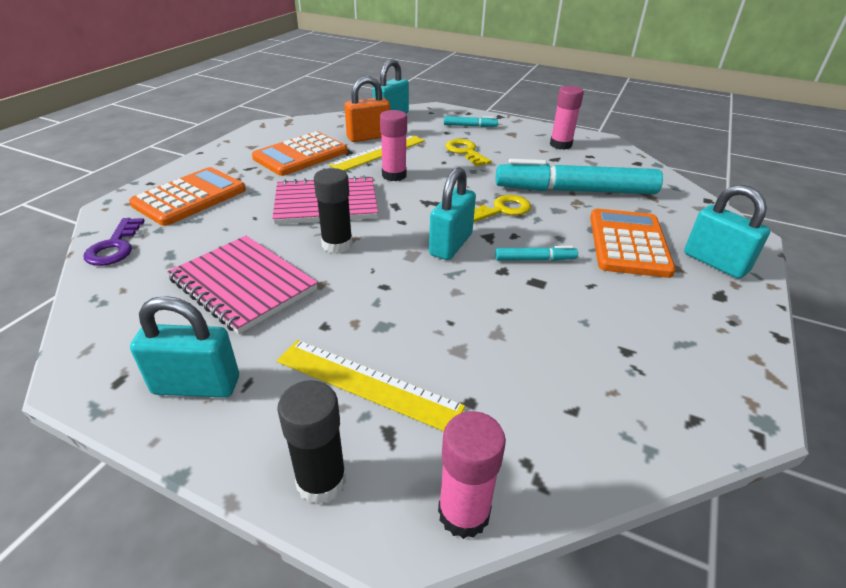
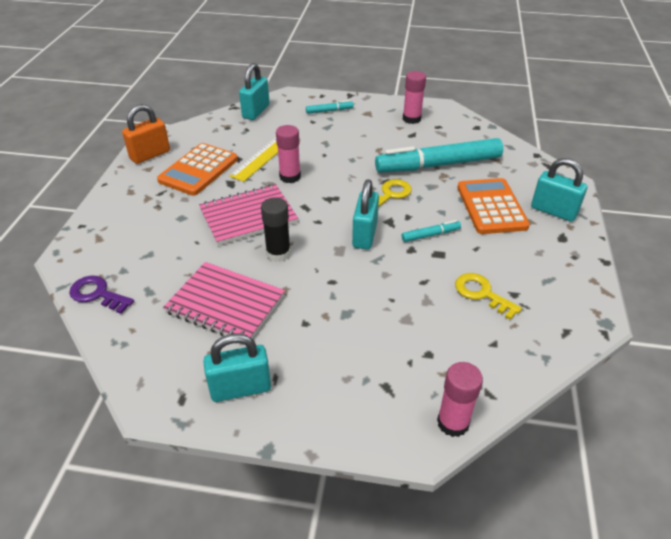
camera: 15 degrees left, 5 degrees up
purple key [84,218,145,266] -> purple key turned 135 degrees clockwise [69,276,134,314]
orange calculator [129,167,246,226] -> none
yellow ruler [277,340,465,431] -> none
black glue stick [277,380,347,505] -> none
orange padlock [345,76,390,142] -> orange padlock moved to [122,104,170,164]
yellow key [445,139,491,166] -> yellow key moved to [455,273,522,320]

